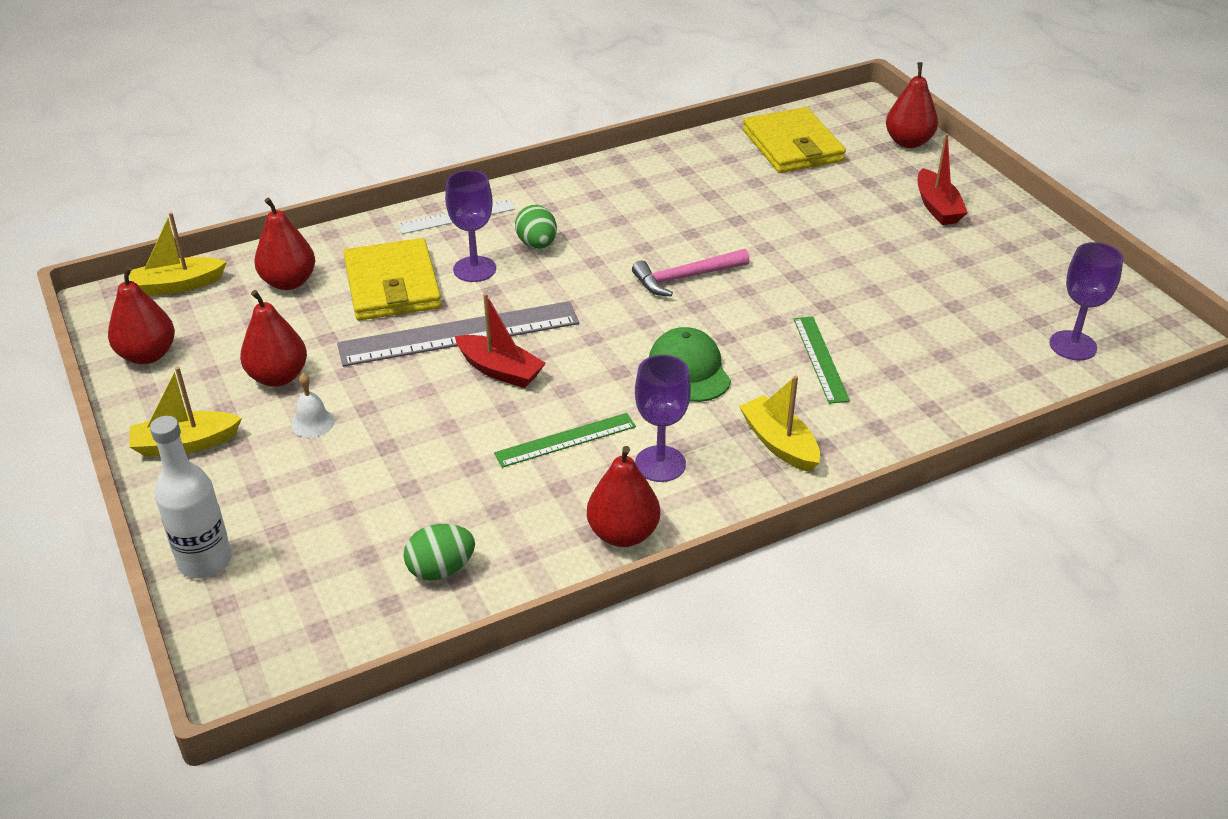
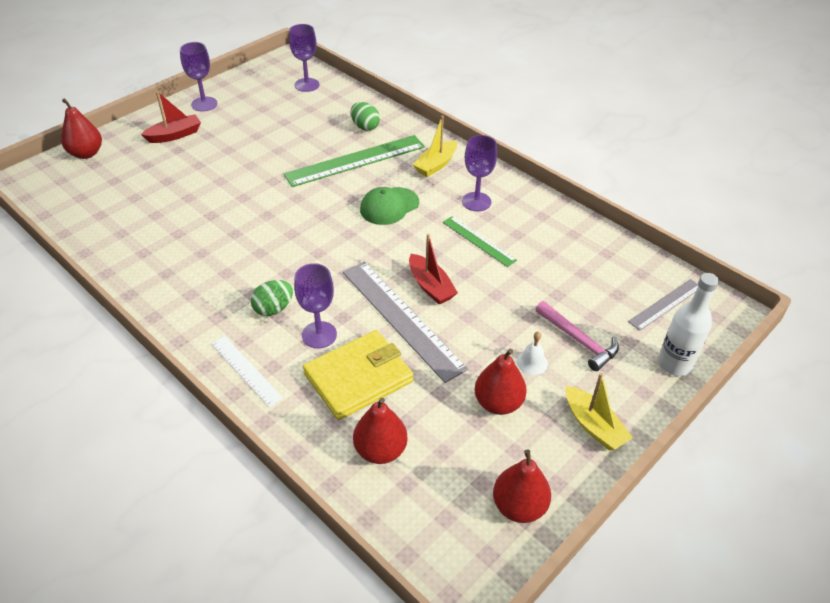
camera: 110 degrees left, 5 degrees up
yellow boat [129,212,227,296] -> none
green egg [403,524,475,581] -> green egg moved to [351,102,380,131]
red boat [455,293,546,388] -> red boat turned 135 degrees clockwise [409,234,458,304]
red pear [587,446,660,547] -> none
pink hammer [632,249,750,296] -> pink hammer moved to [535,301,619,371]
yellow wallet [743,107,846,173] -> none
green ruler [794,316,850,404] -> green ruler [283,135,425,187], size x1.81
none -> purple goblet [180,42,217,112]
none -> grey ruler [628,279,698,331]

